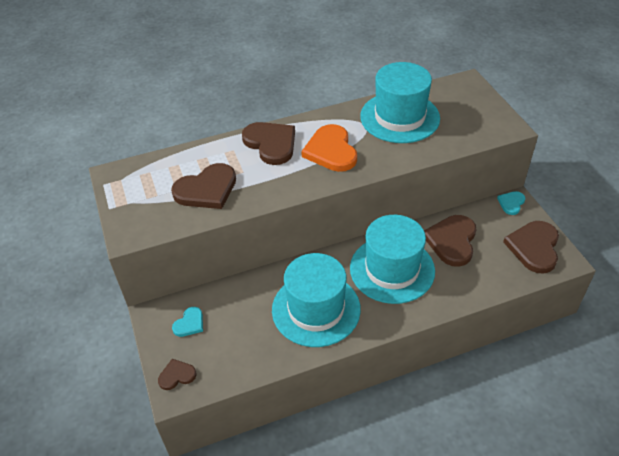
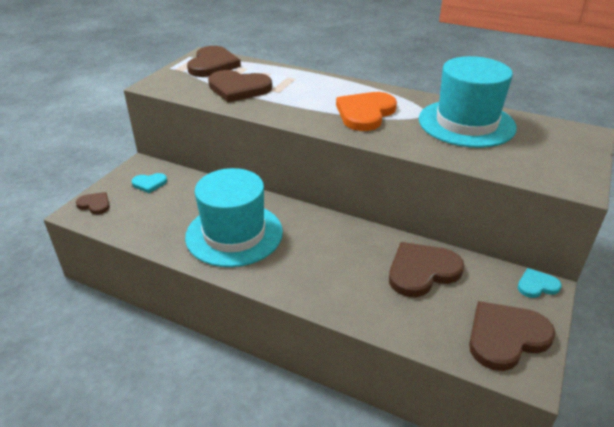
camera: 45 degrees right, 10 degrees down
brown heart [242,122,295,165] -> brown heart moved to [187,46,241,77]
turquoise hat [350,215,435,304] -> none

